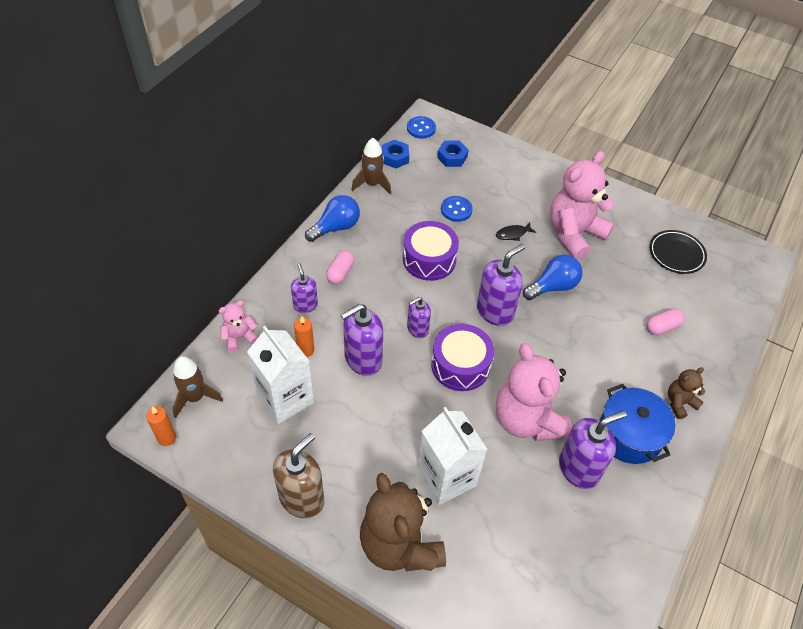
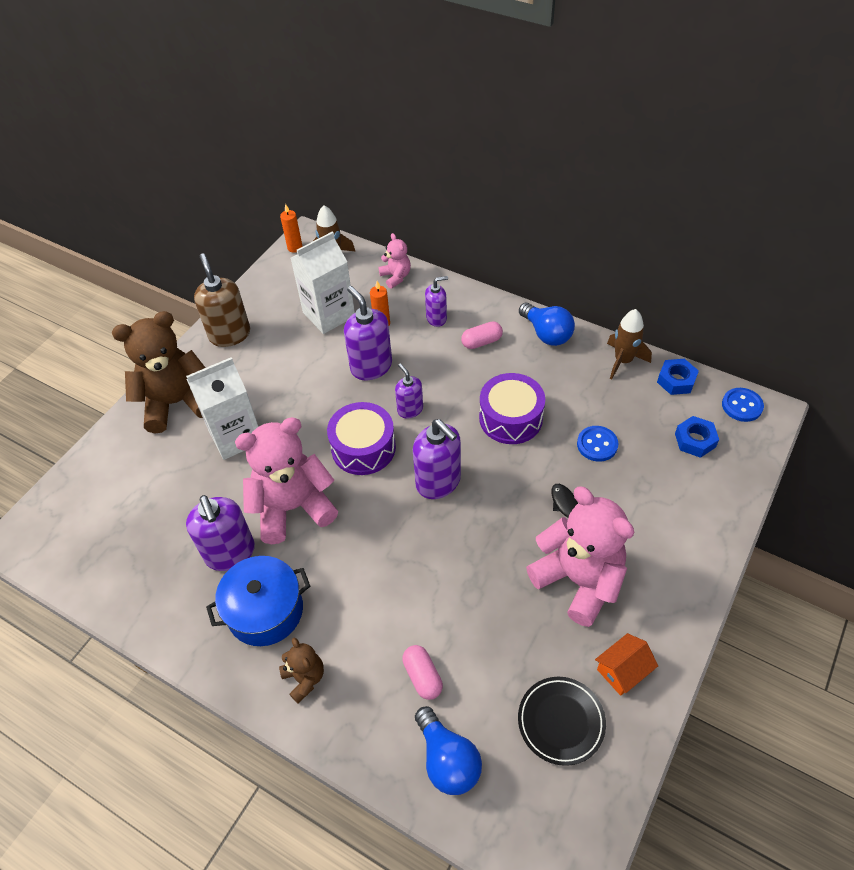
camera: 95 degrees right, 0 degrees up
brown soap dispenser [273,433,324,518] -> brown soap dispenser turned 150 degrees counterclockwise [194,253,250,347]
pink capsule [326,250,354,284] -> pink capsule turned 45 degrees counterclockwise [461,321,503,349]
blue light bulb [523,254,583,300] -> blue light bulb moved to [415,706,482,795]
none -> orange house [595,633,658,696]

